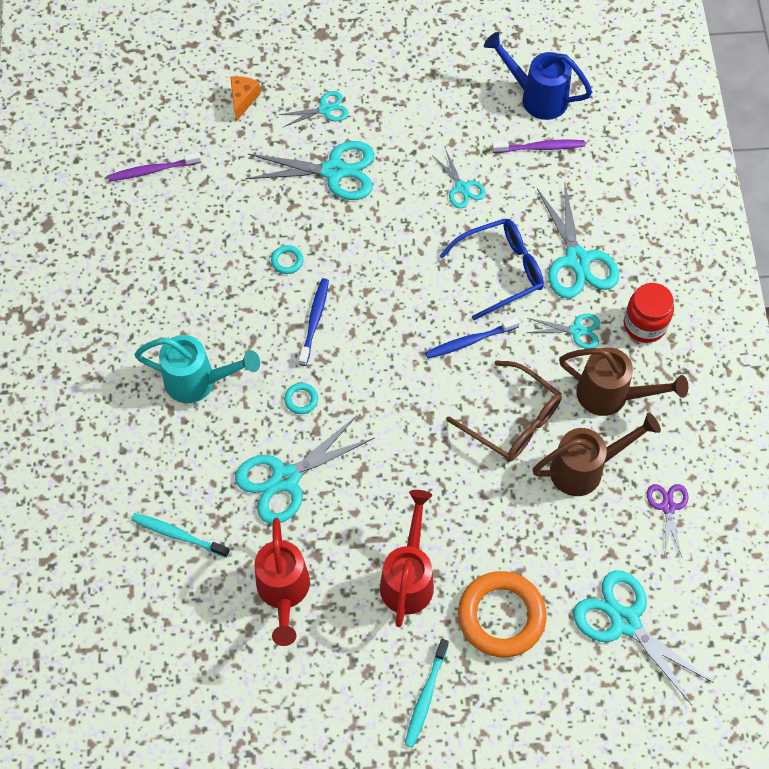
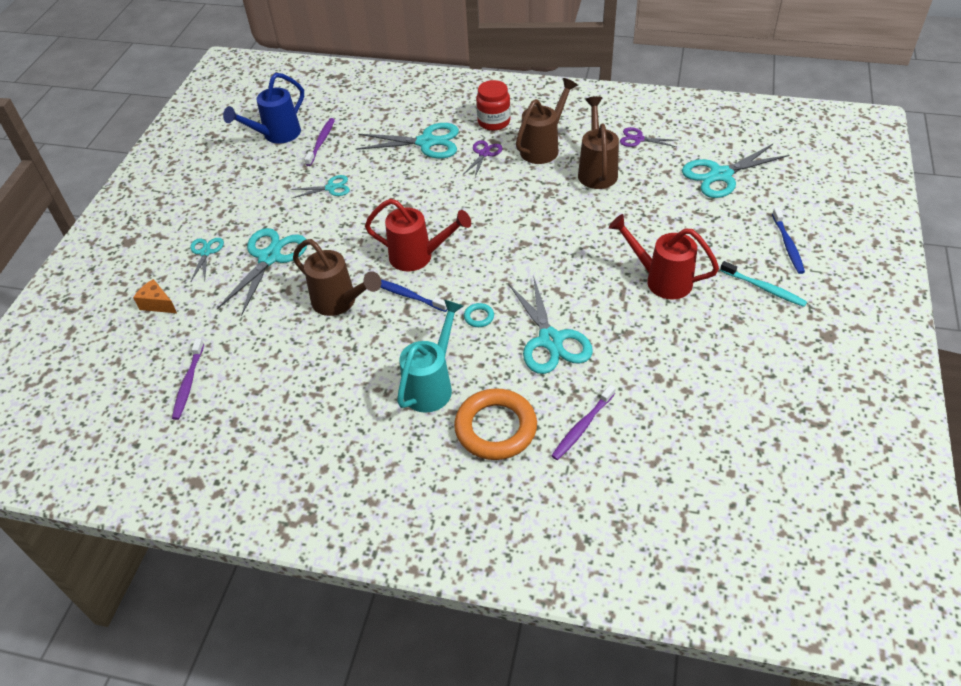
camera: 70 degrees left, 15 degrees down
turquoise toothbrush [131,513,230,558] -> purple toothbrush [551,385,616,460]
red watering can [255,518,310,646] -> red watering can moved to [365,199,471,271]
turquoise ring [271,245,303,274] -> brown watering can [293,239,381,316]
blue toothbrush [425,317,520,359] -> blue toothbrush moved to [772,208,805,274]
blue glasses [439,218,544,320] -> none
brown glasses [446,360,562,462] -> none
orange ring [458,571,547,657] -> orange ring moved to [454,388,537,460]
turquoise scissors [527,313,600,349] -> purple scissors [463,140,503,177]

